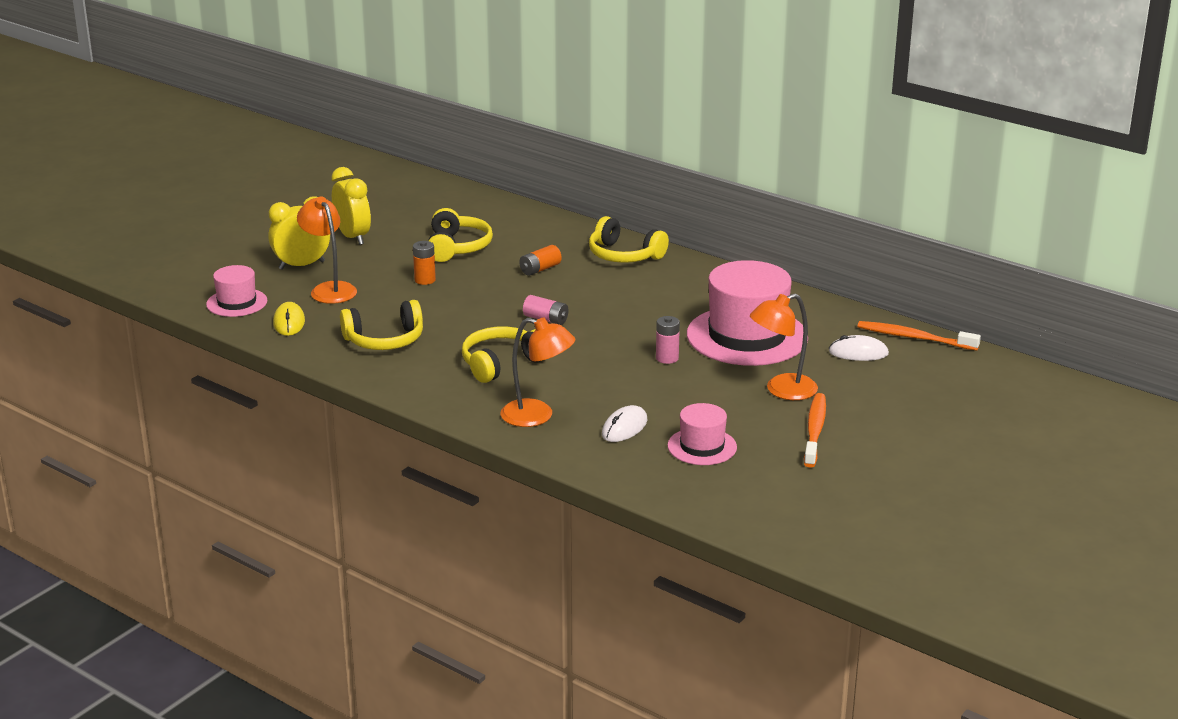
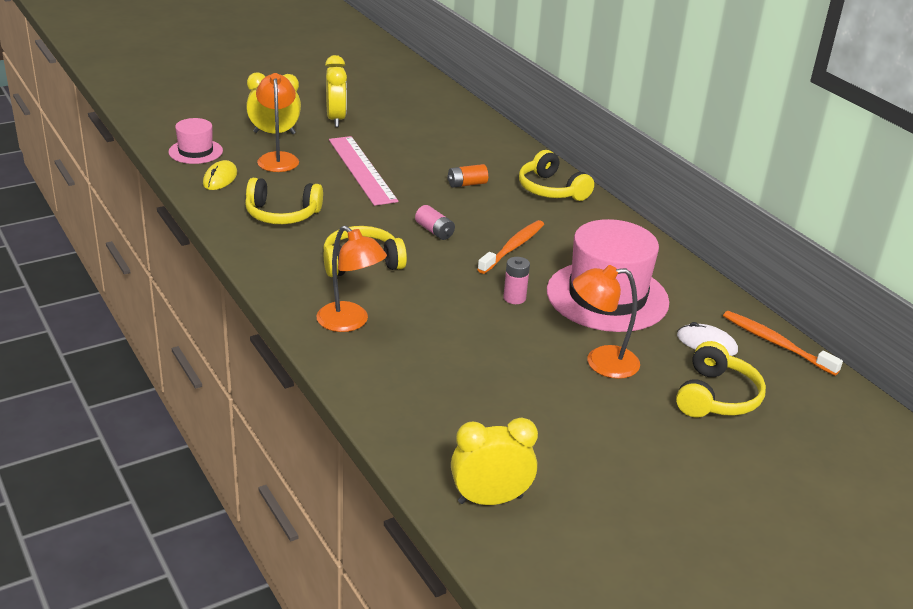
camera: 20 degrees right, 5 degrees up
orange battery [413,241,436,285] -> pink ruler [329,136,398,206]
yellow headphones [428,208,493,262] -> yellow headphones moved to [676,341,766,417]
white mouse [602,405,647,442] -> none
pink hat [667,403,737,465] -> none
orange toothbrush [804,393,826,468] -> orange toothbrush moved to [477,220,544,274]
none -> yellow clock [451,418,538,505]

